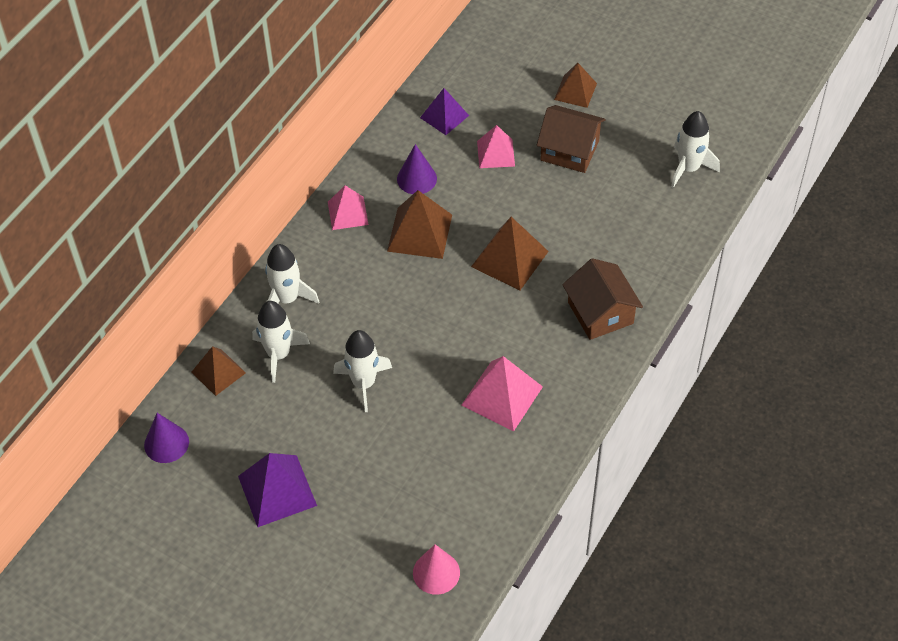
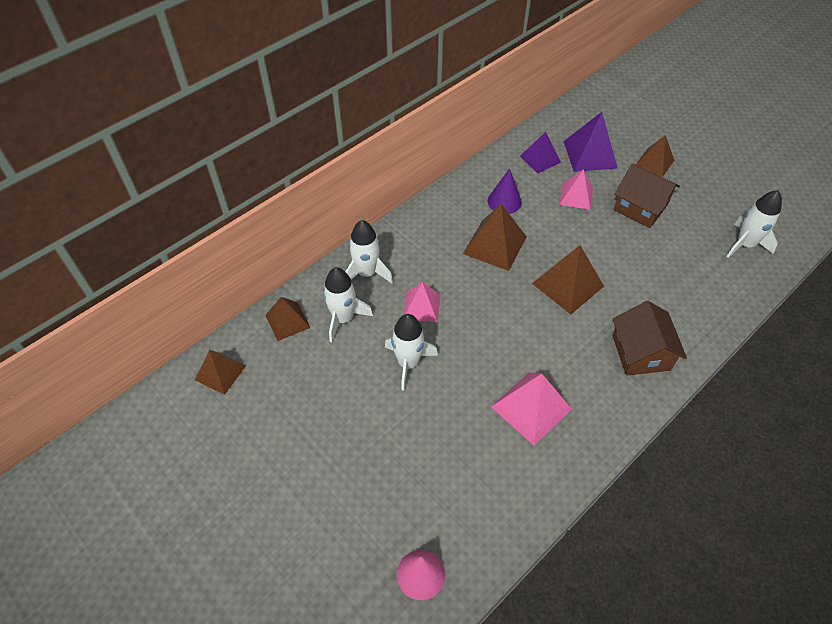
camera: 15 degrees right, 0 degrees up
purple cone [144,413,189,463] -> brown pyramid [195,350,246,395]
purple pyramid [238,453,317,527] -> purple pyramid moved to [564,112,617,172]
pink pyramid [328,185,369,230] -> pink pyramid moved to [404,282,441,322]

